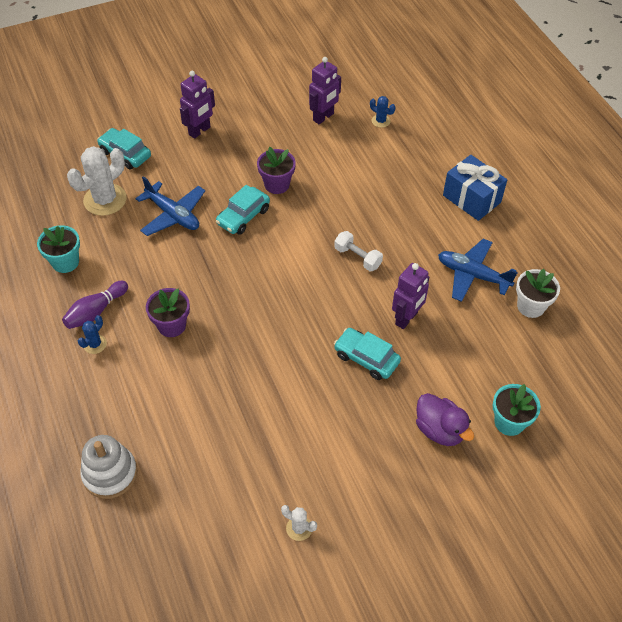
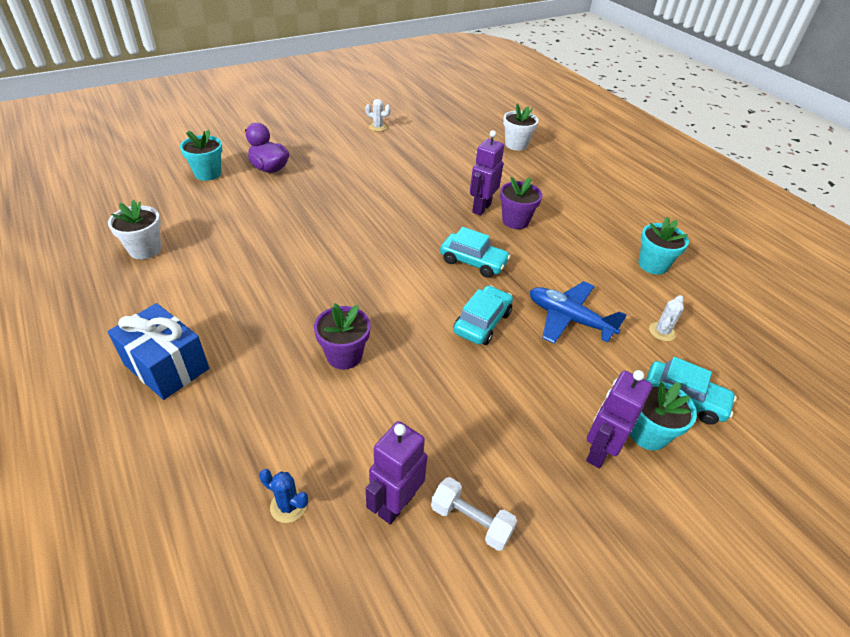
camera: 170 degrees right, 10 degrees down
purple bowling pin [62,281,128,329] -> none
white cactus [67,146,127,216] -> white cactus [649,295,684,341], size x0.48
blue cactus [78,315,107,354] -> none
white stacking toy [81,435,137,499] -> white flower pot [503,104,539,151]
purple flower pot [257,147,296,194] -> purple flower pot moved to [314,304,371,370]
white dumbbell [334,231,383,271] -> white dumbbell moved to [431,477,517,551]
turquoise car [334,328,401,380] -> turquoise car moved to [440,227,511,278]
purple robot [392,263,429,329] -> purple robot moved to [470,130,504,216]
blue plane [438,239,518,302] -> none
none -> turquoise flower pot [630,381,697,450]

